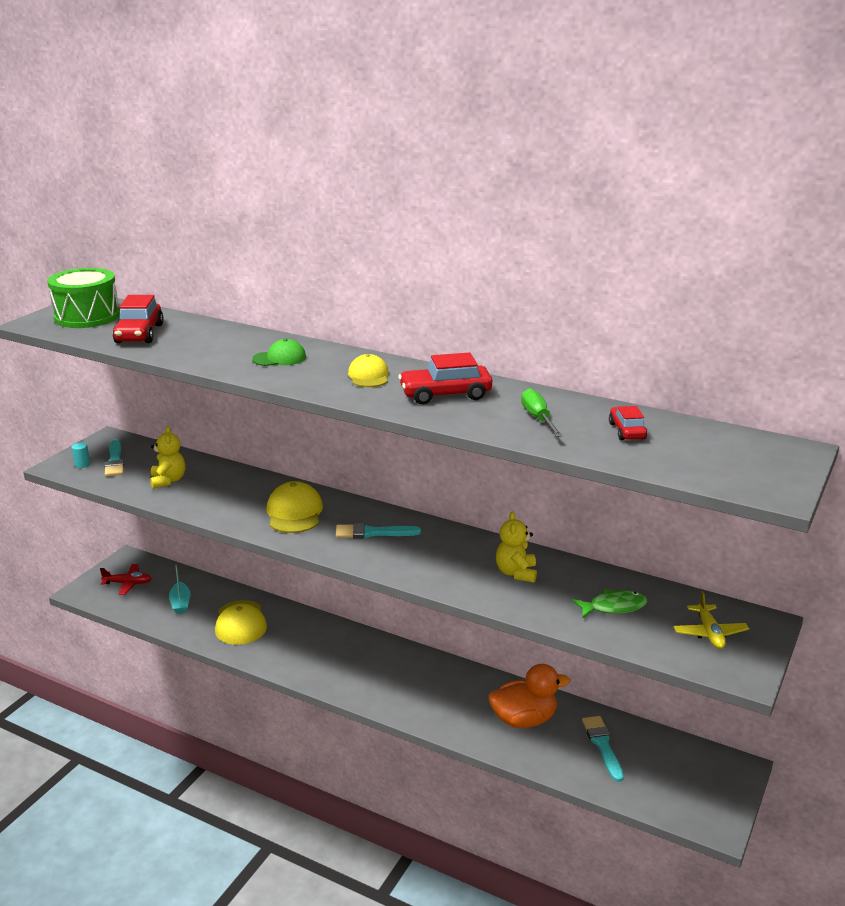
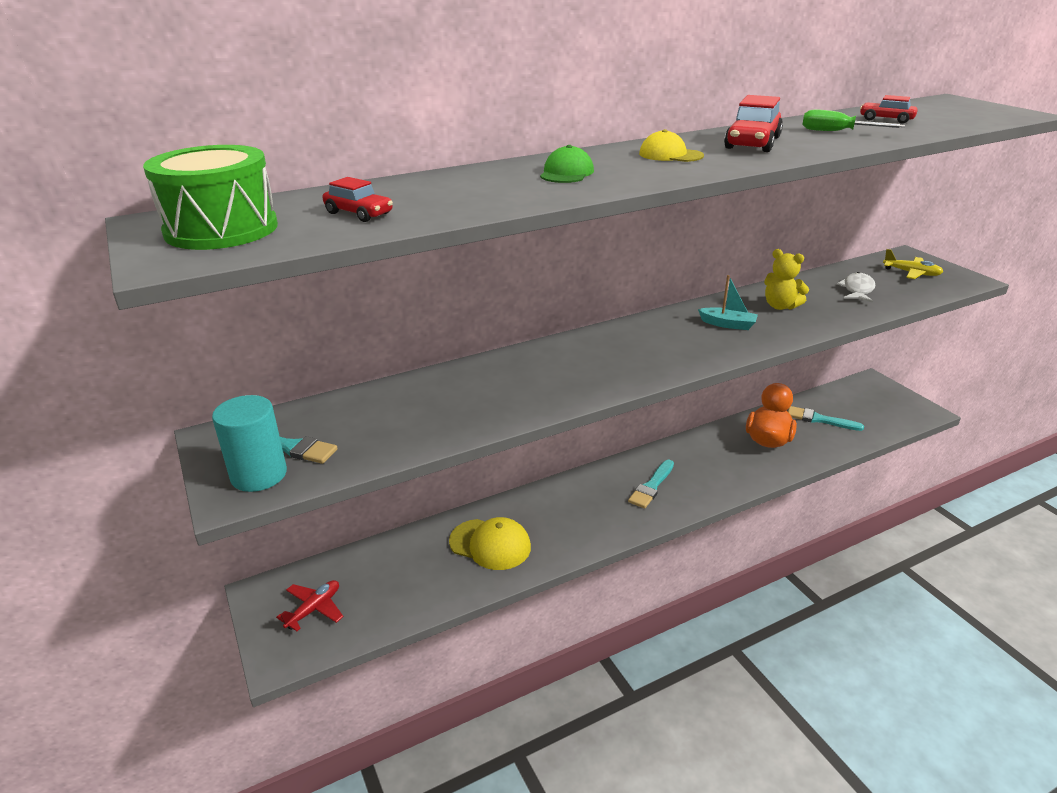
camera: 55 degrees left, 5 degrees up
turquoise cylinder [71,443,90,468] -> turquoise cylinder [212,395,287,492], size x2.30
red car [113,295,164,343] -> red car [323,177,393,222], size x0.60
yellow teddy bear [150,426,185,489] -> none
turquoise boat [169,564,191,614] -> turquoise boat moved to [698,275,758,330]
yellow cap [267,481,323,533] -> none
turquoise brush [336,523,421,539] -> turquoise brush moved to [628,460,674,508]
green fish [572,589,647,619] -> white fish [837,272,876,303]

